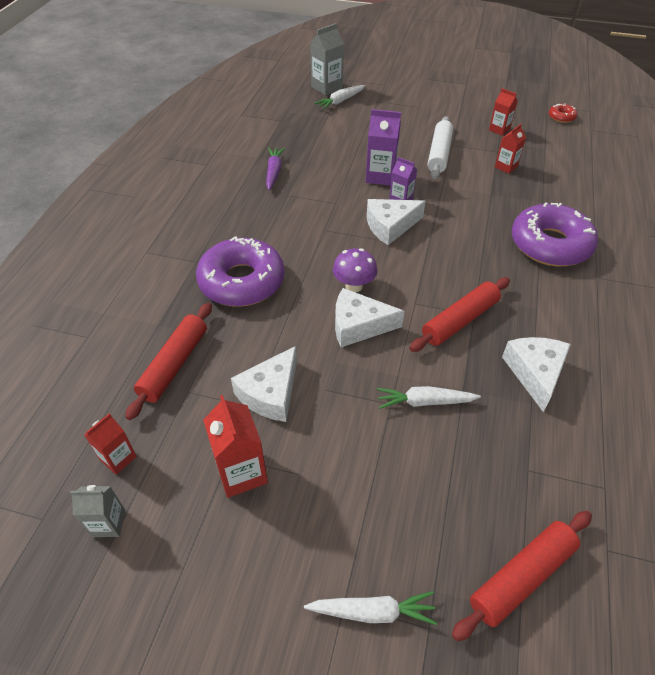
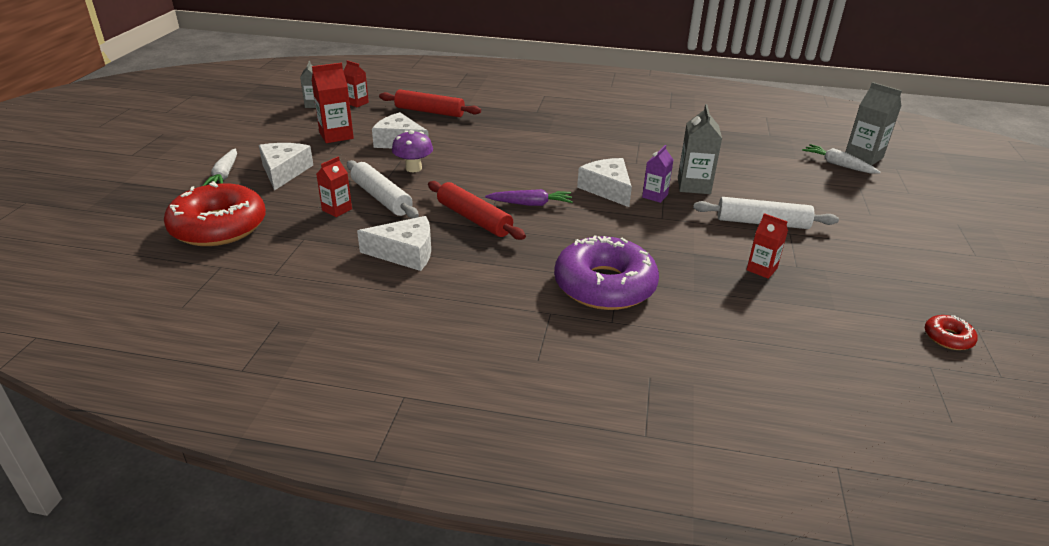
camera: 85 degrees right, 15 degrees down
purple donut [196,236,284,307] -> none
purple carrot [266,147,285,191] -> purple carrot moved to [485,189,573,206]
purple mushroom [333,248,377,292] -> purple mushroom moved to [392,130,433,172]
white cheese [335,288,404,347] -> white cheese moved to [259,143,313,191]
purple carton [366,109,401,186] -> grey carton [678,104,722,194]
white carrot [377,386,481,409] -> white rolling pin [347,160,419,219]
red rolling pin [452,511,592,641] -> red donut [164,181,266,246]
red carton [489,88,518,136] -> red carton moved to [316,157,352,217]

